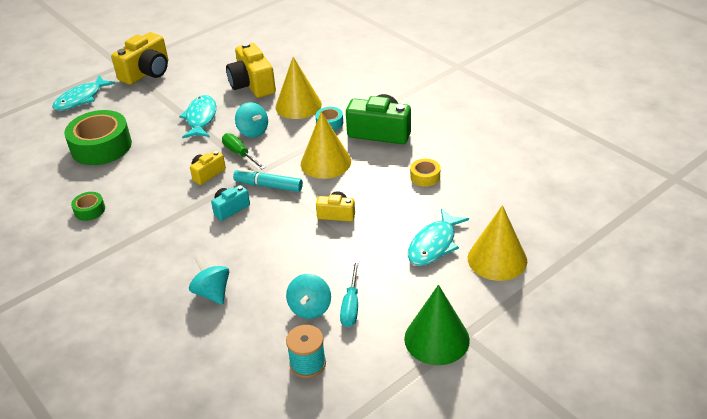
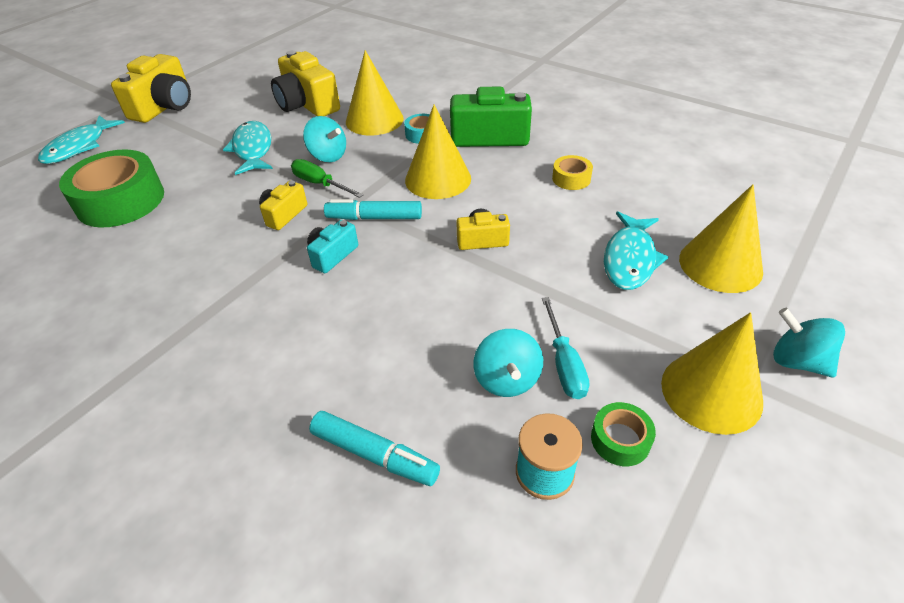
camera: 15 degrees left, 5 degrees up
green tape [71,192,105,221] -> green tape moved to [591,402,656,466]
turquoise spinning top [189,255,229,305] -> turquoise spinning top moved to [773,308,845,378]
green cone [404,285,470,365] -> yellow cone [661,312,763,435]
none -> turquoise marker [309,411,440,486]

